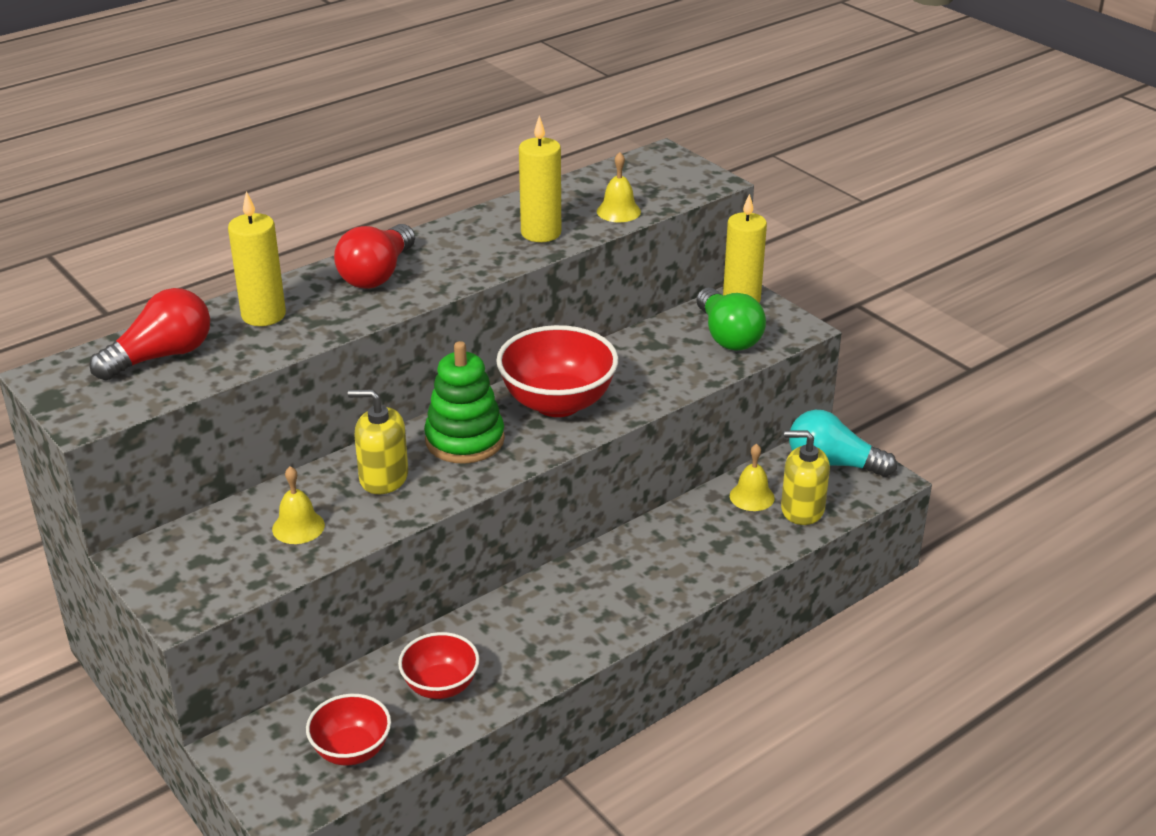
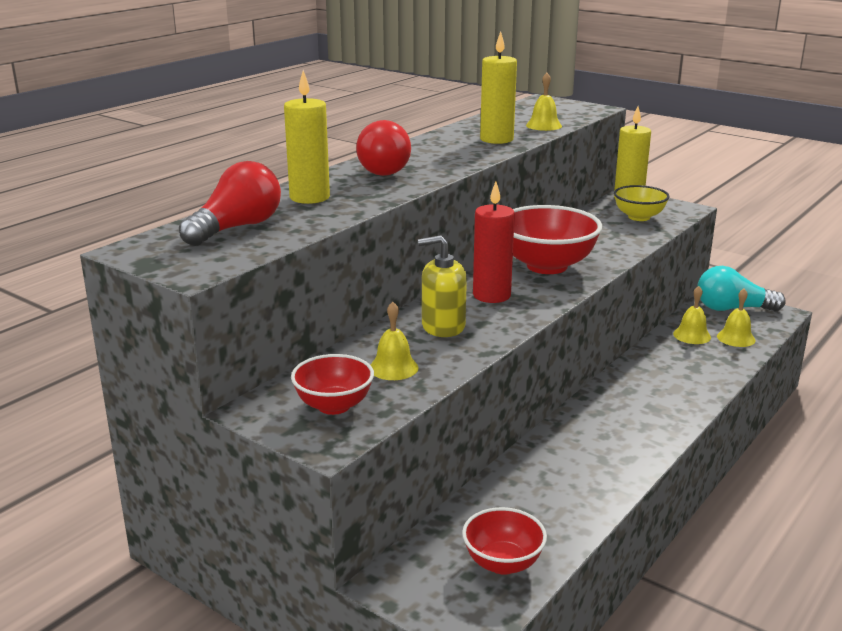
camera: 15 degrees left, 10 degrees down
red bowl [398,632,480,699] -> red bowl moved to [291,354,374,415]
green stacking toy [424,341,505,464] -> red candle [473,181,515,303]
green light bulb [696,288,766,350] -> yellow bowl [614,185,670,221]
yellow soap dispenser [781,430,830,525] -> yellow bell [717,289,756,347]

